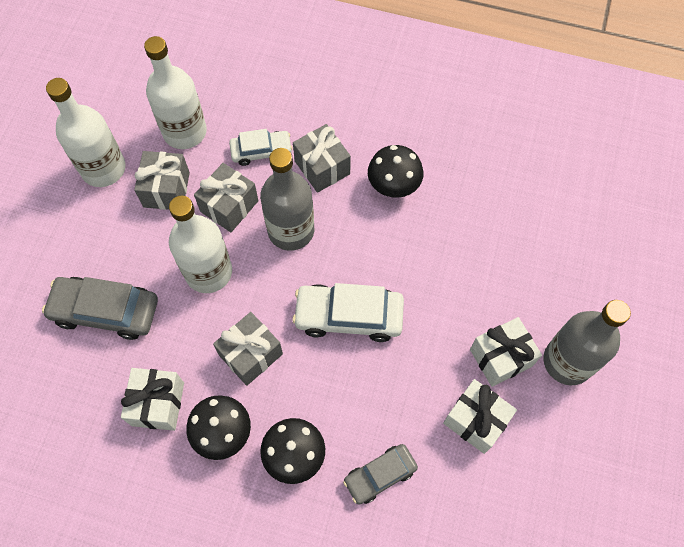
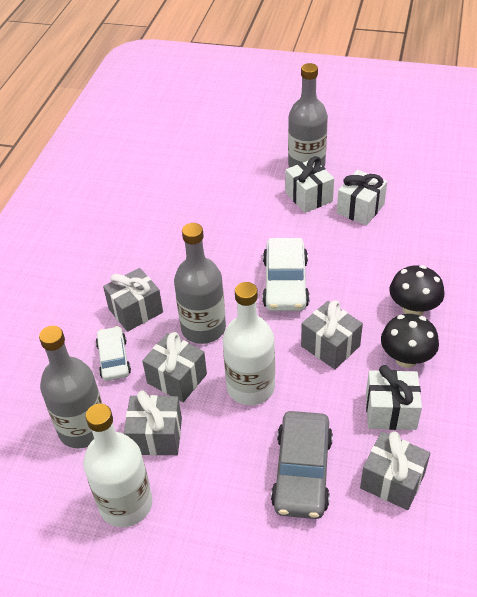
camera: 90 degrees left, 20 degrees down
white bottle [144,36,207,149] -> grey bottle [39,326,103,448]
grey car [343,444,418,504] -> none
black mushroom [368,145,424,198] -> none
none -> grey gift [360,431,430,510]

